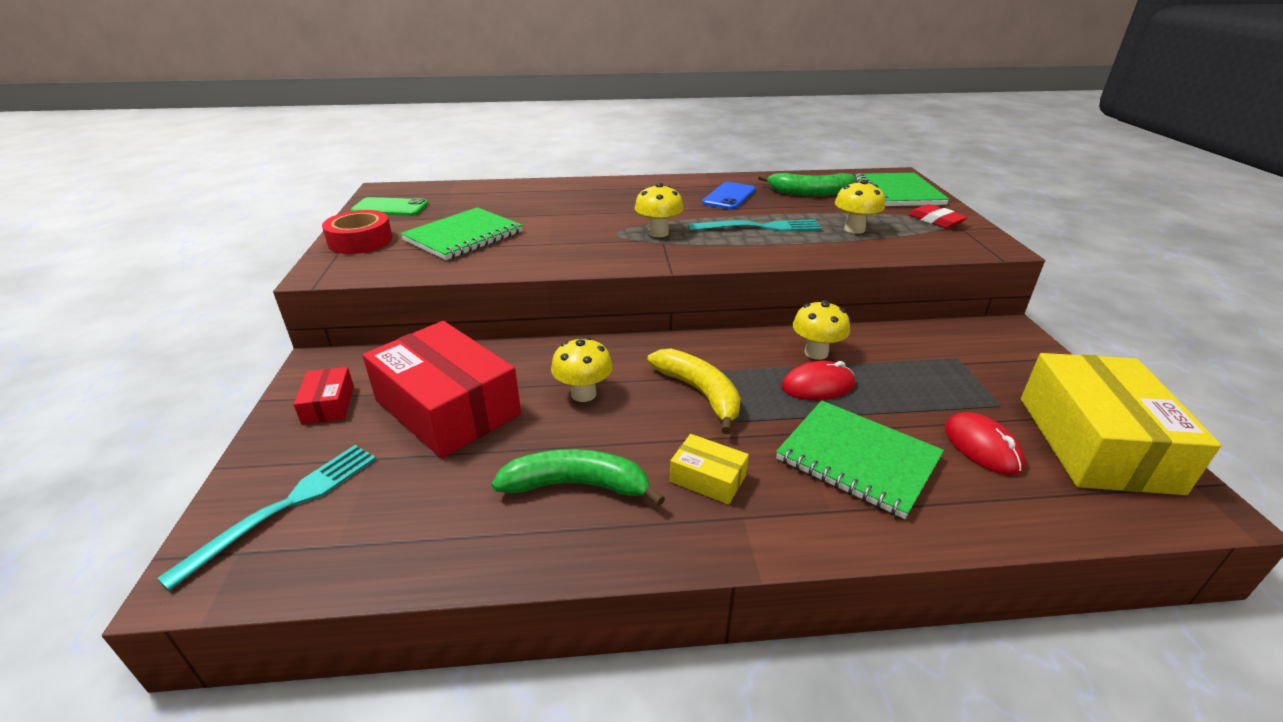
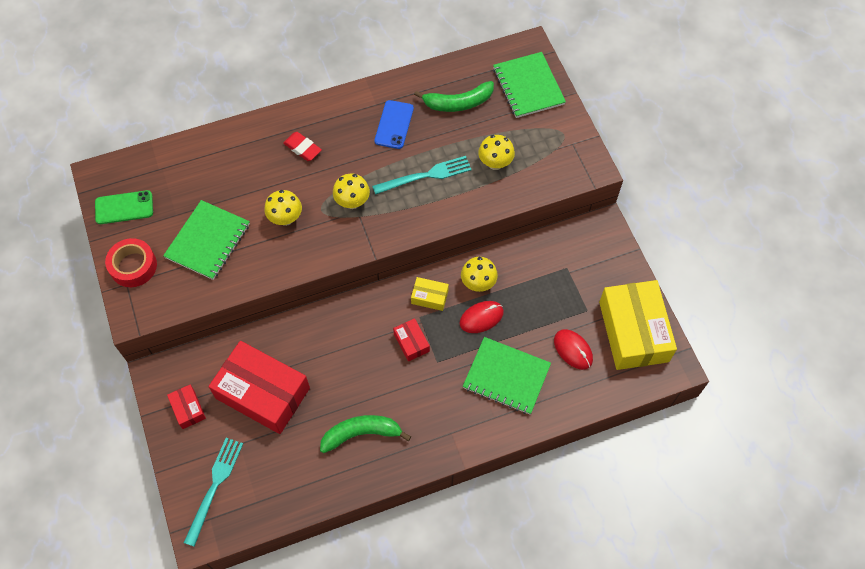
camera: 15 degrees left, 30 degrees up
yellow mushroom [551,337,613,402] -> yellow mushroom moved to [264,190,302,226]
yellow banana [647,349,741,434] -> red box [393,318,430,361]
yellow box [670,434,749,505] -> yellow box moved to [411,277,449,311]
red eraser [908,204,968,228] -> red eraser moved to [283,132,322,161]

